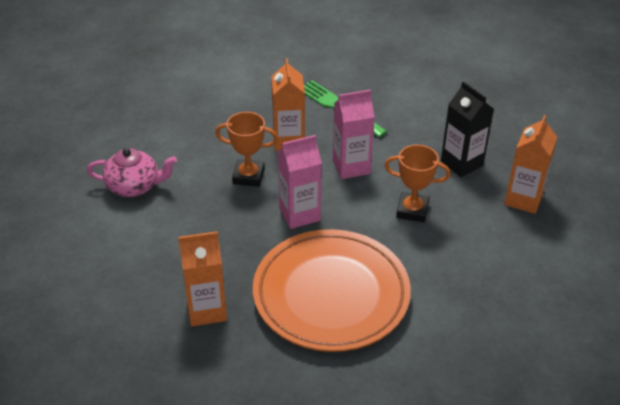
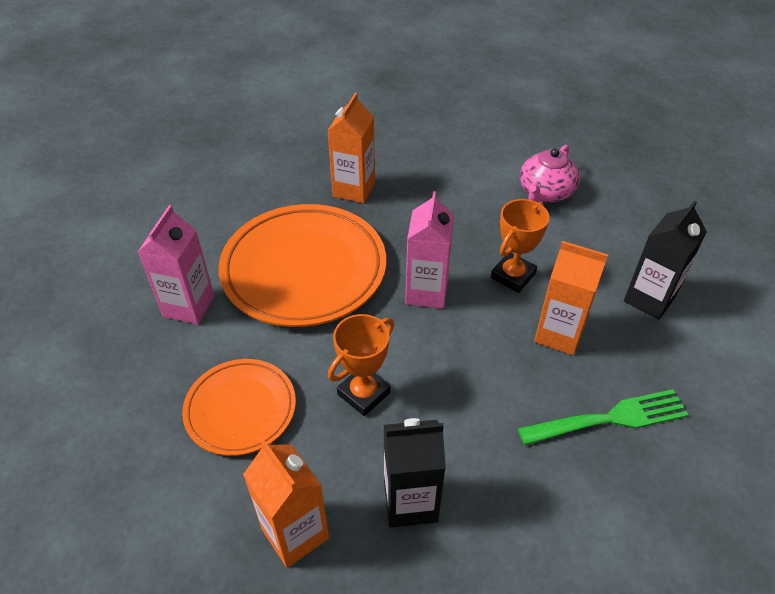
camera: 120 degrees right, 5 degrees up
pink carton [333,90,375,179] -> pink carton moved to [138,205,215,324]
none -> orange plate [182,359,296,456]
none -> black carton [624,201,707,320]

